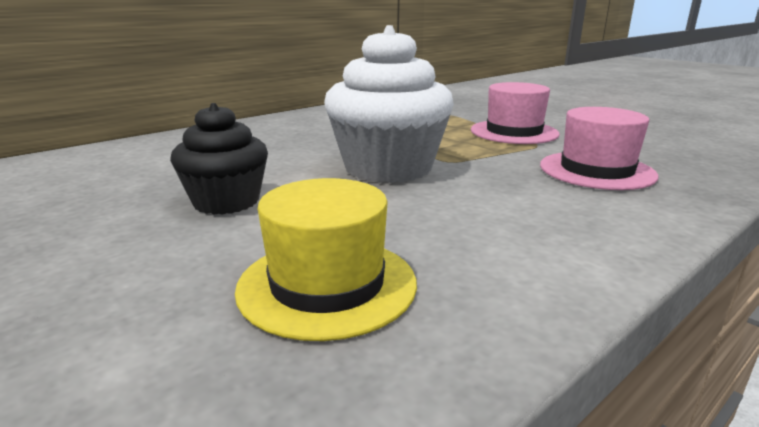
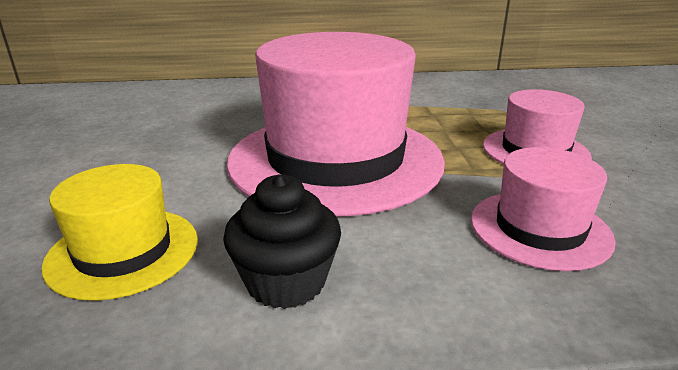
camera: 35 degrees right, 5 degrees up
black cupcake [170,103,268,215] -> black cupcake moved to [223,174,341,309]
white cupcake [324,25,454,183] -> pink hat [227,32,445,217]

